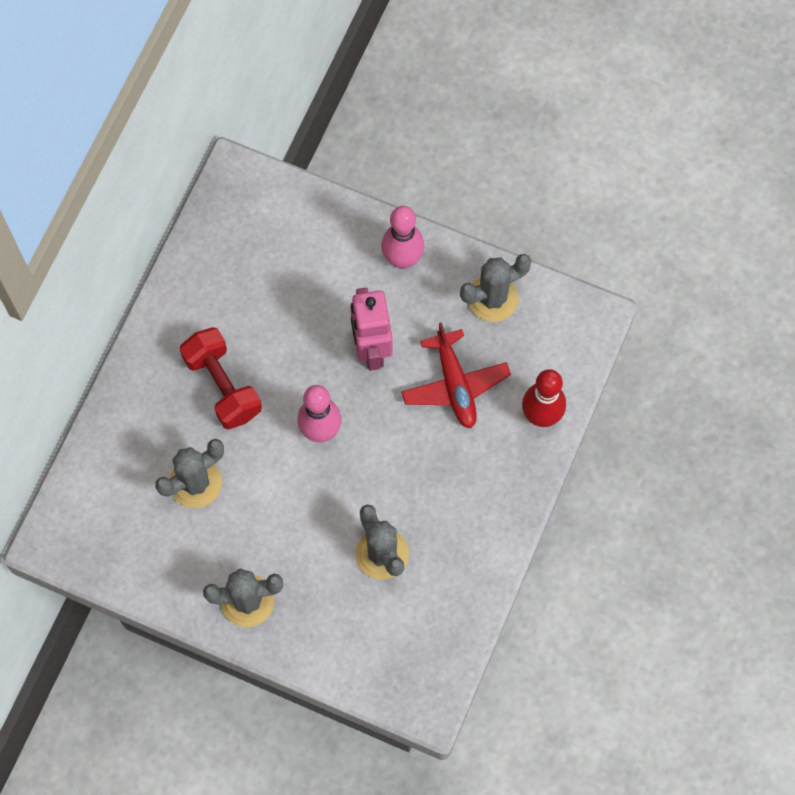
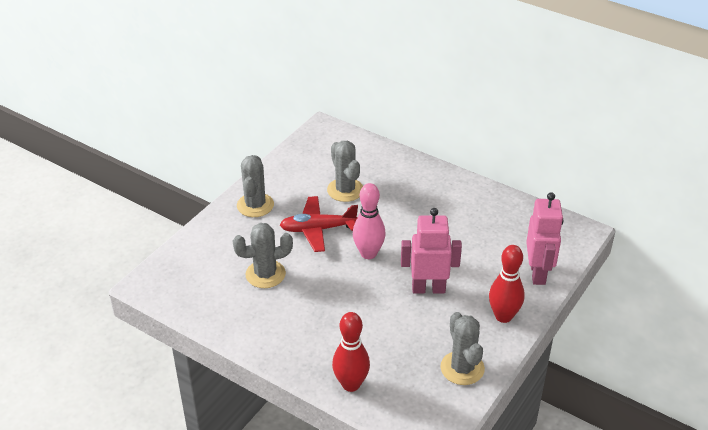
camera: 100 degrees right, 30 degrees down
red dumbbell [180,327,262,429] -> none
pink bowling pin [381,206,424,269] -> red bowling pin [489,245,525,323]
red plane [401,322,511,428] -> red plane moved to [280,196,358,252]
none -> pink robot [526,192,563,285]

